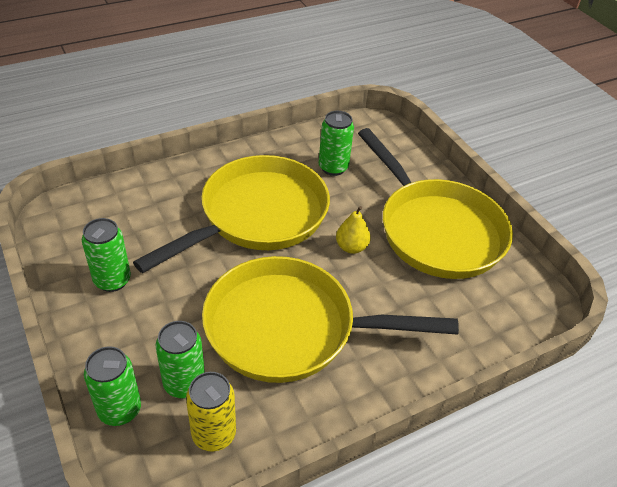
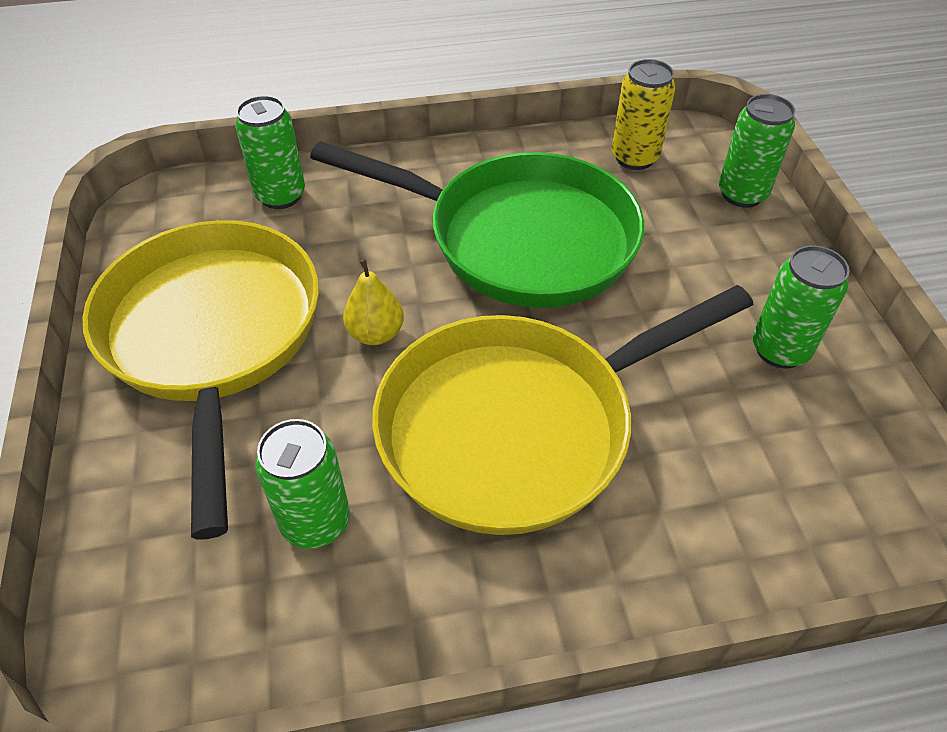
camera: 160 degrees left, 5 degrees up
green can [156,321,205,398] -> green can moved to [235,95,305,209]
yellow pan [202,256,459,383] -> green pan [310,141,644,308]

